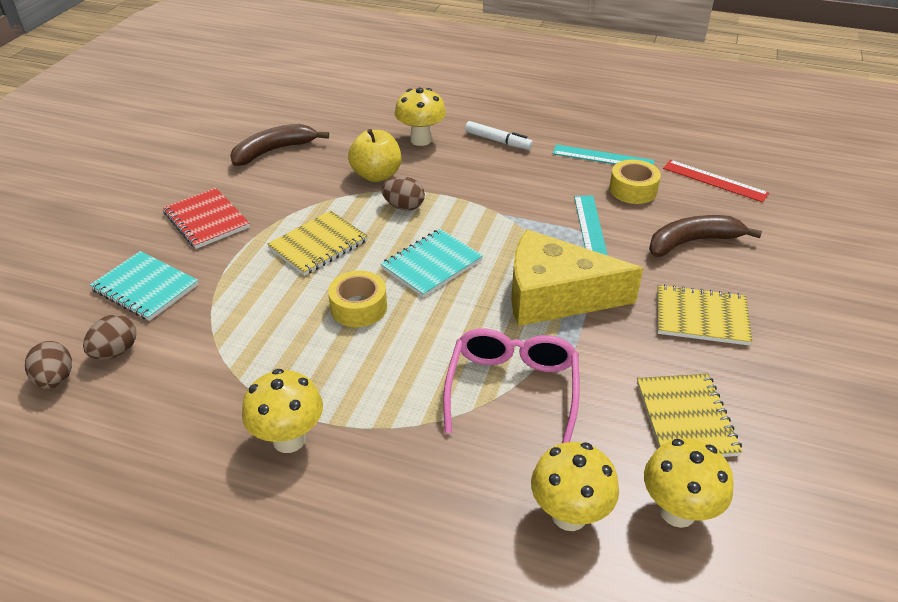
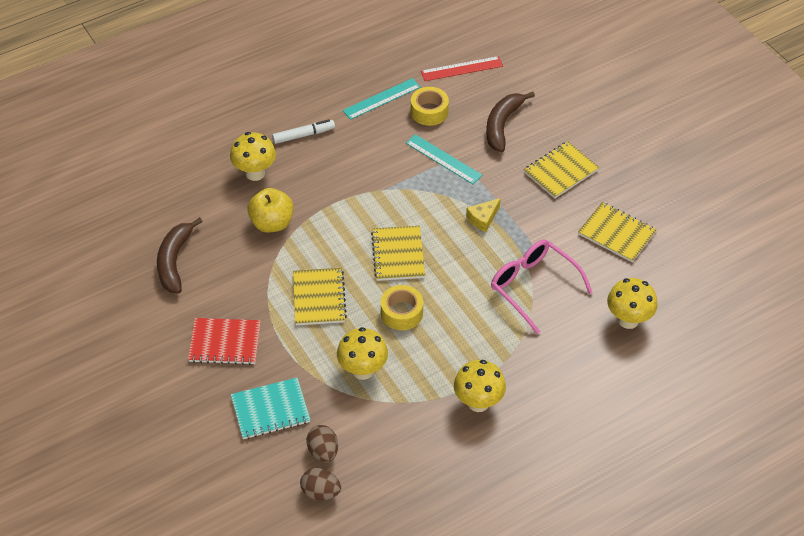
camera: 50 degrees left, 10 degrees up
brown egg [381,177,425,211] -> none
turquoise notebook [381,229,483,298] -> yellow notebook [371,226,425,281]
yellow cheese [511,229,643,326] -> yellow cheese [466,198,501,232], size x0.41
yellow mushroom [644,439,734,528] -> yellow mushroom moved to [337,327,388,380]

